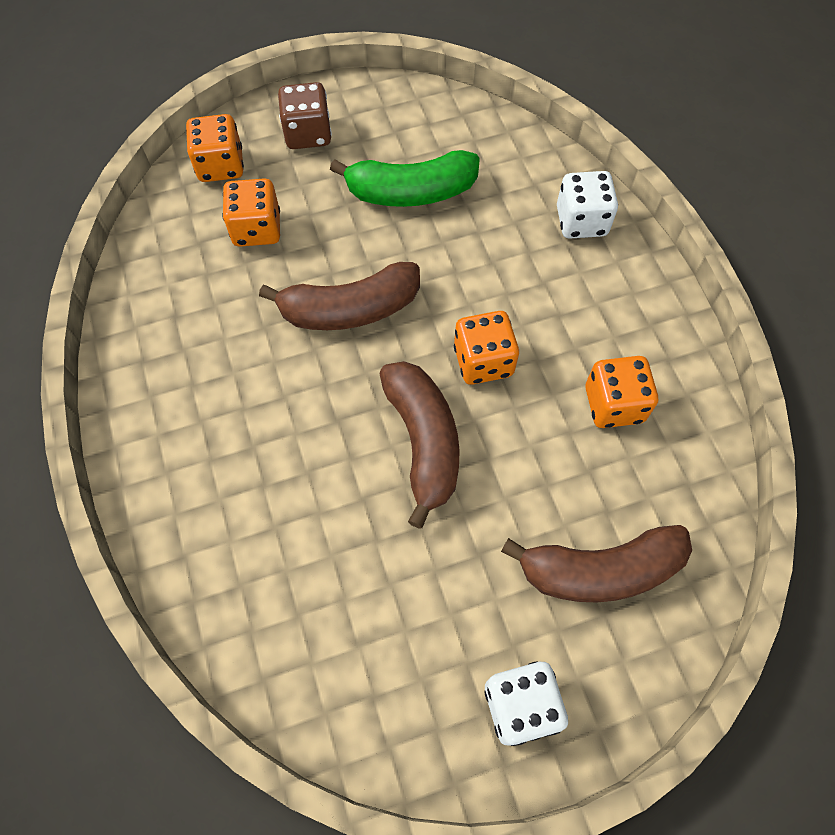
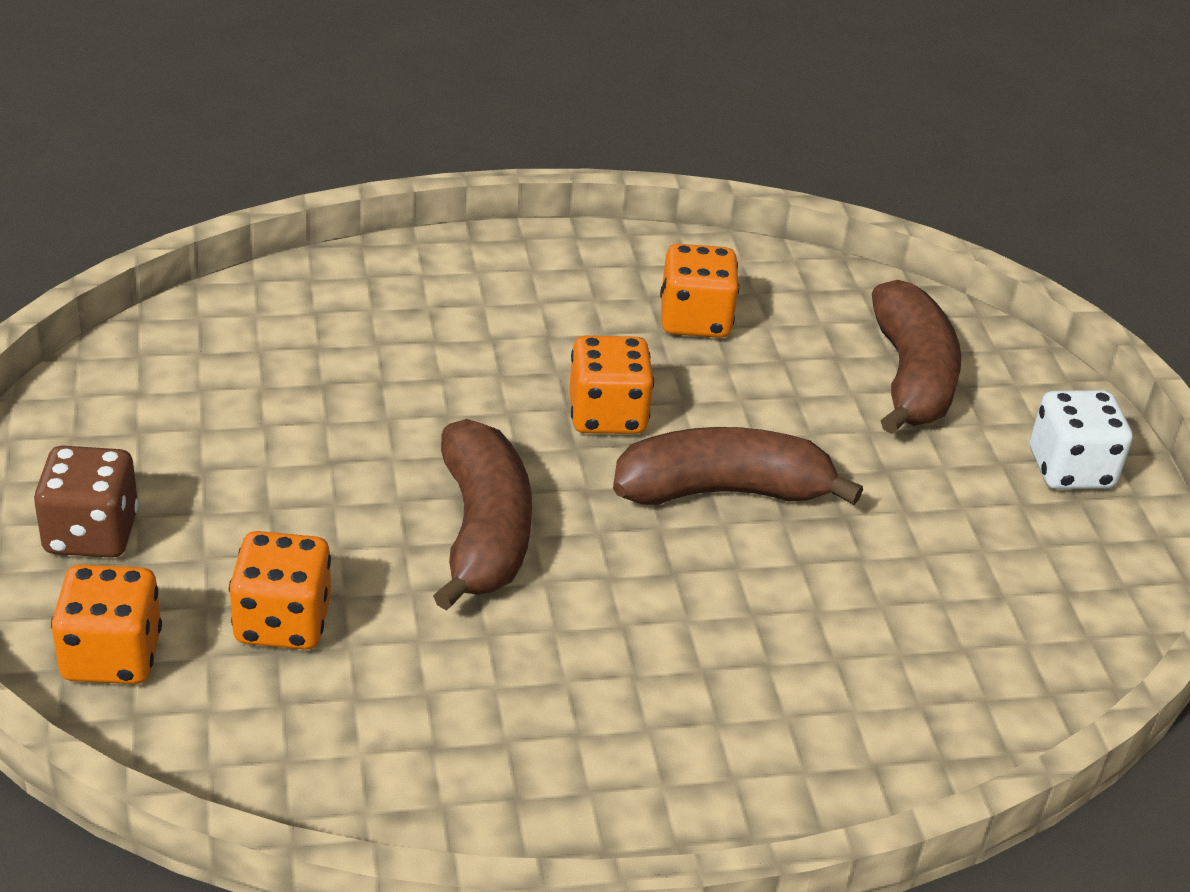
camera: 85 degrees left, 25 degrees down
green banana [330,150,480,207] -> none
white dice [557,171,618,239] -> none

